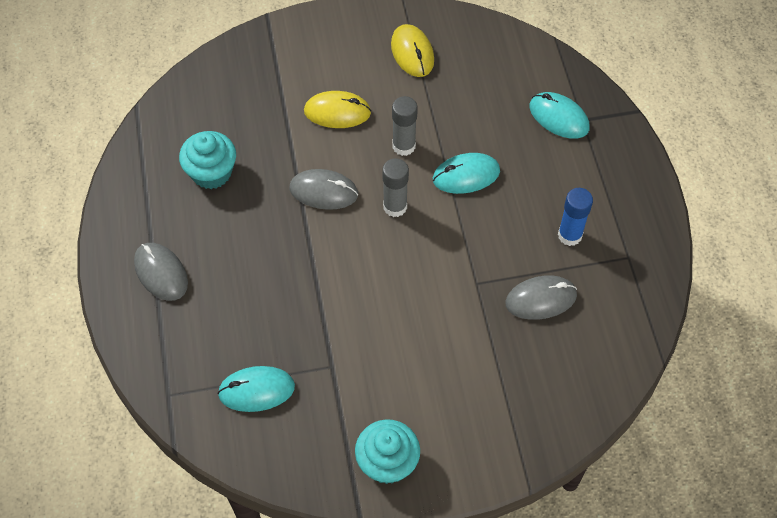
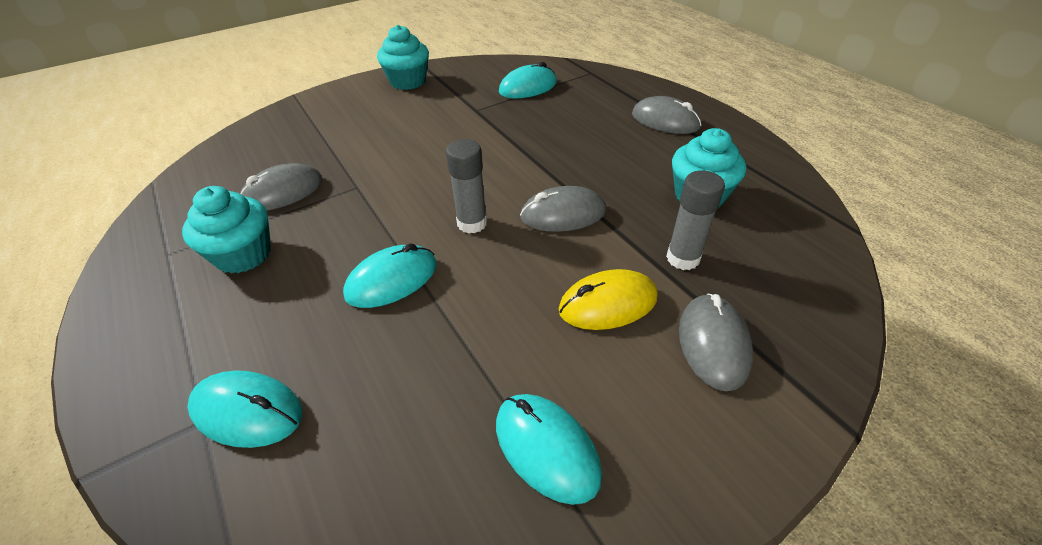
camera: 160 degrees right, 15 degrees down
yellow mouse [391,24,434,77] -> turquoise mouse [496,394,602,505]
grey glue stick [392,96,418,156] -> grey glue stick moved to [666,170,725,270]
blue glue stick [558,188,593,246] -> turquoise cupcake [182,186,271,274]
none -> grey mouse [679,294,753,391]

